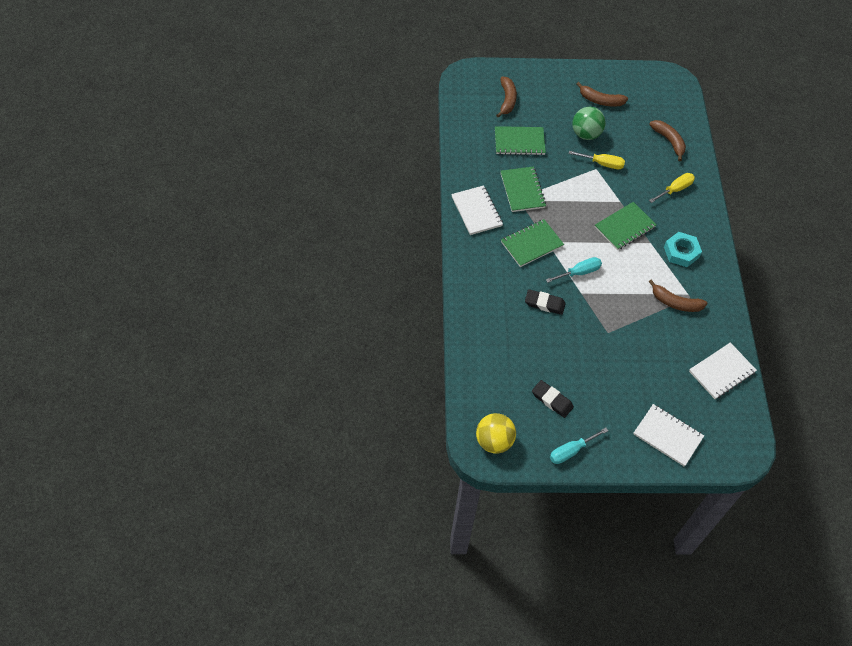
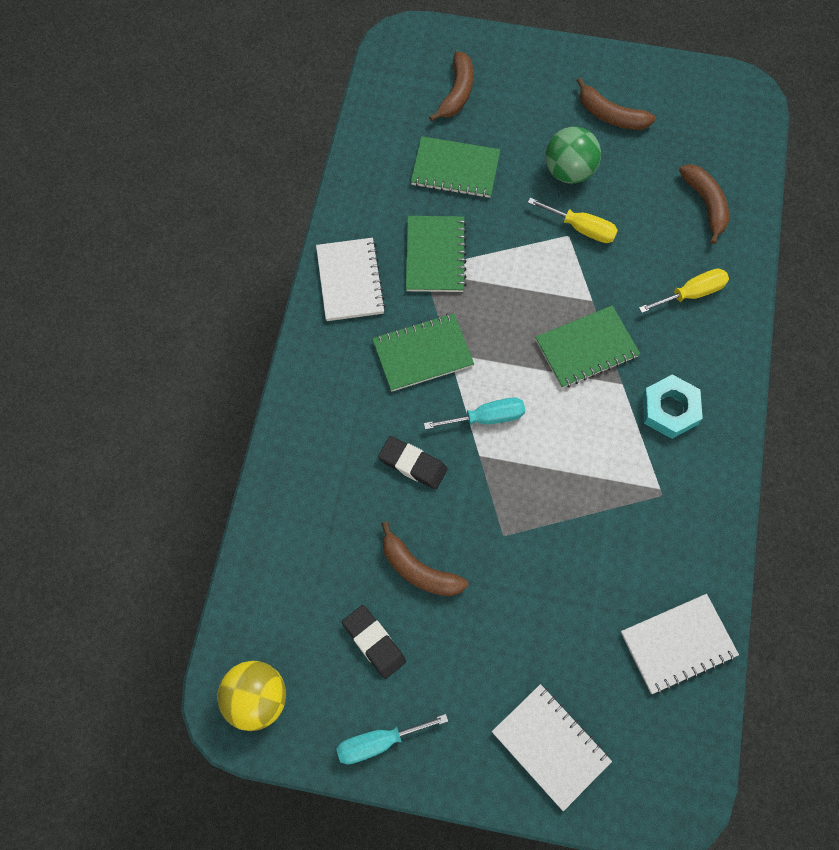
camera: 15 degrees right, 10 degrees up
brown banana [649,279,708,312] -> brown banana moved to [381,521,468,596]

